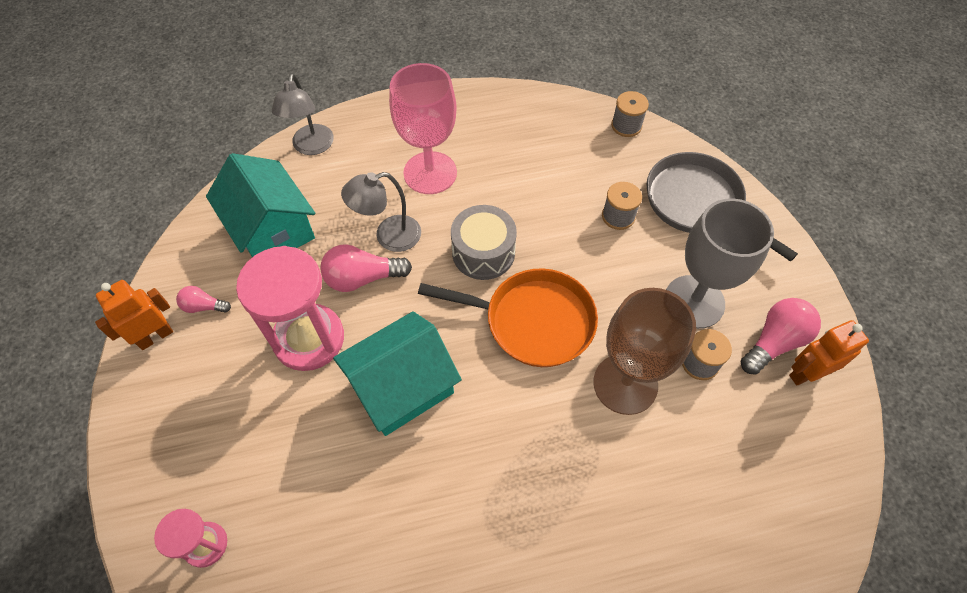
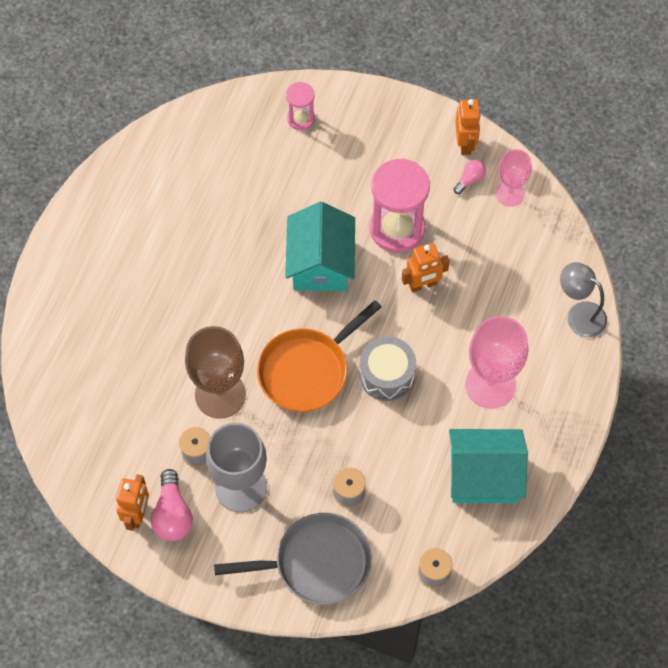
camera: 125 degrees right, 5 degrees up
turquoise house [206,153,315,257] -> turquoise house moved to [449,429,528,503]
pink light bulb [320,244,412,292] -> orange robot [402,243,450,293]
grey lamp [341,172,421,252] -> none
none -> pink goblet [496,149,532,207]

